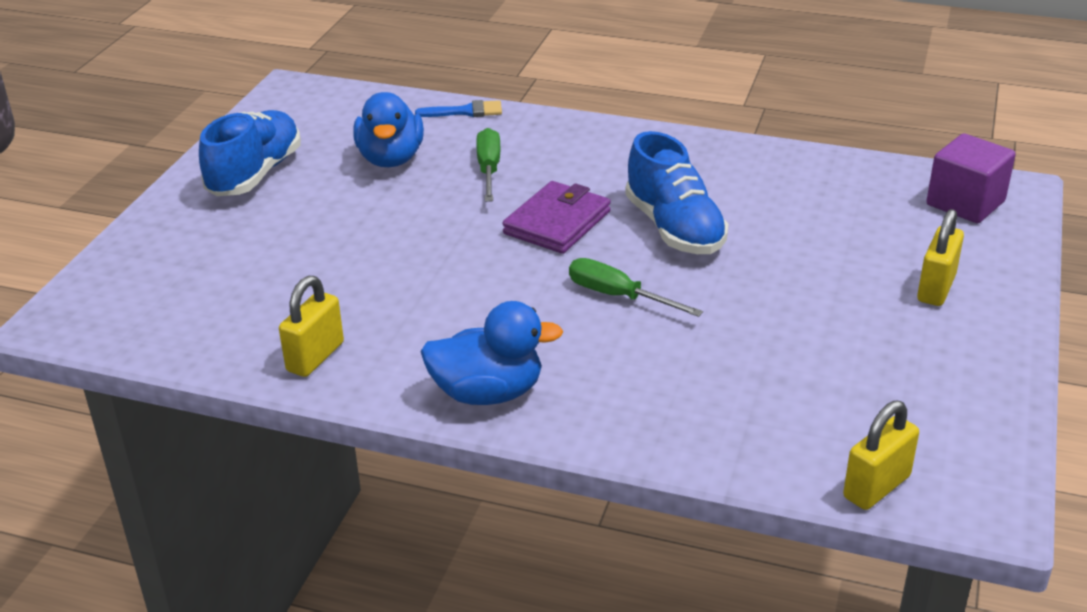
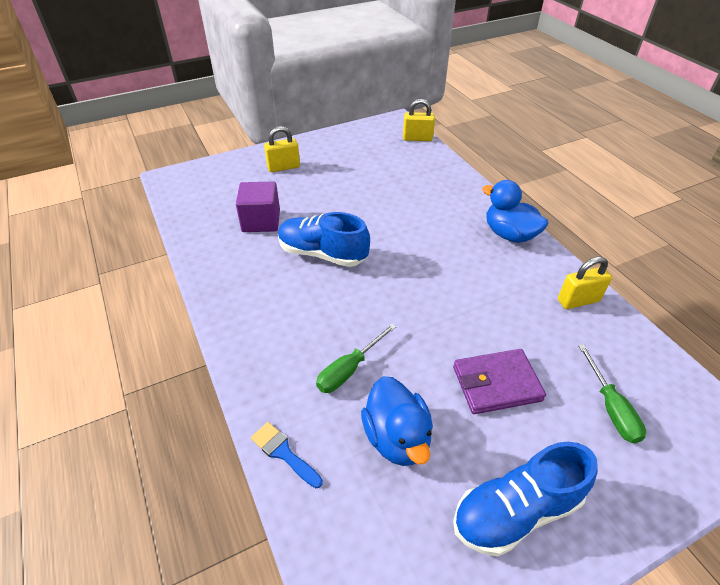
camera: 135 degrees left, 10 degrees up
blue duck [353,92,424,167] -> blue duck turned 120 degrees clockwise [361,376,433,466]
purple wallet [503,181,611,254] -> purple wallet moved to [453,349,546,414]
green screwdriver [569,258,703,317] -> green screwdriver moved to [578,344,646,443]
blue shoe [625,131,728,254] -> blue shoe turned 90 degrees counterclockwise [278,212,370,267]
purple cube [926,133,1016,223] -> purple cube moved to [236,181,280,232]

